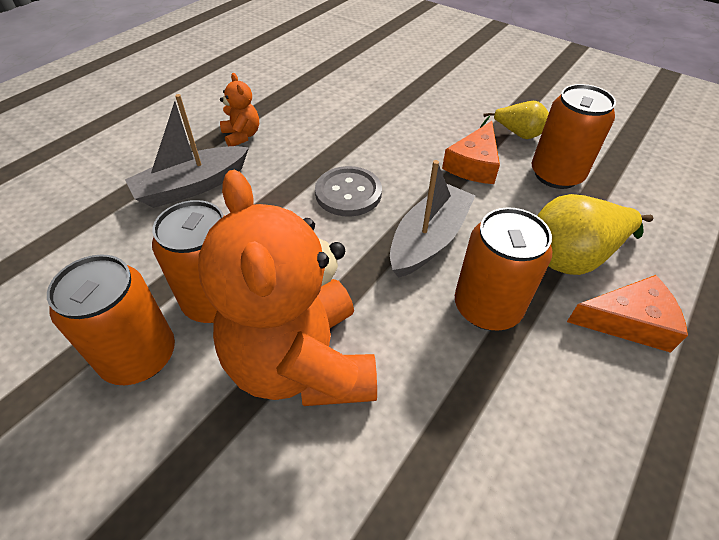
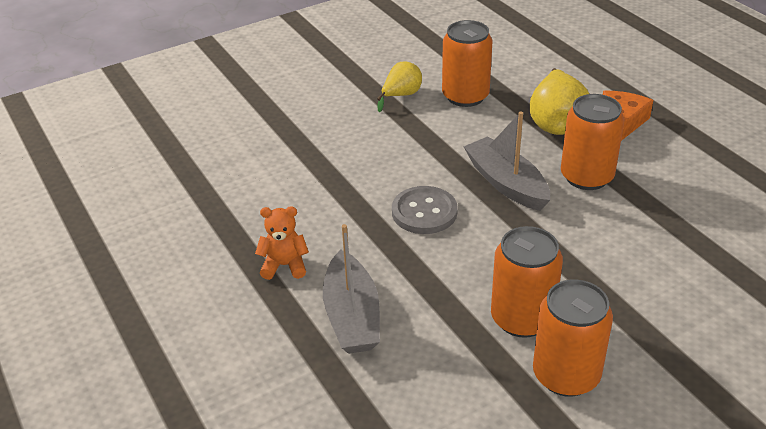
camera: 65 degrees left, 10 degrees down
orange teddy bear [198,170,377,406] -> none
orange cheese [442,121,500,184] -> none

